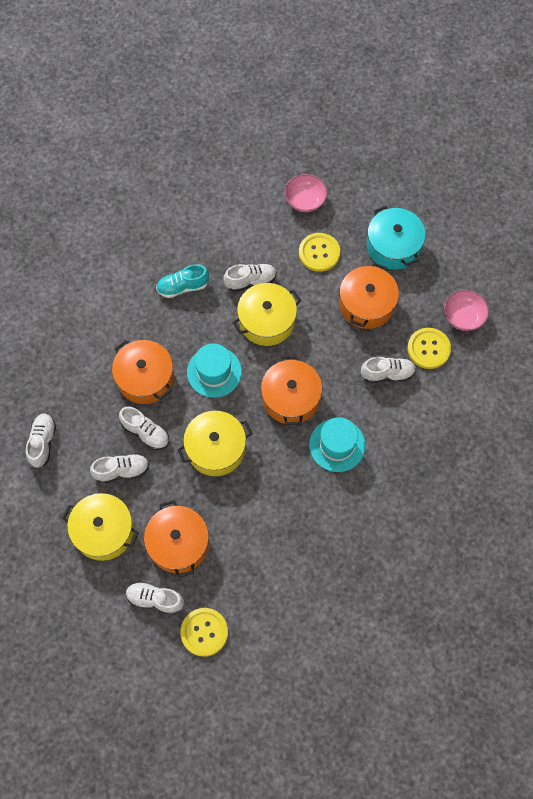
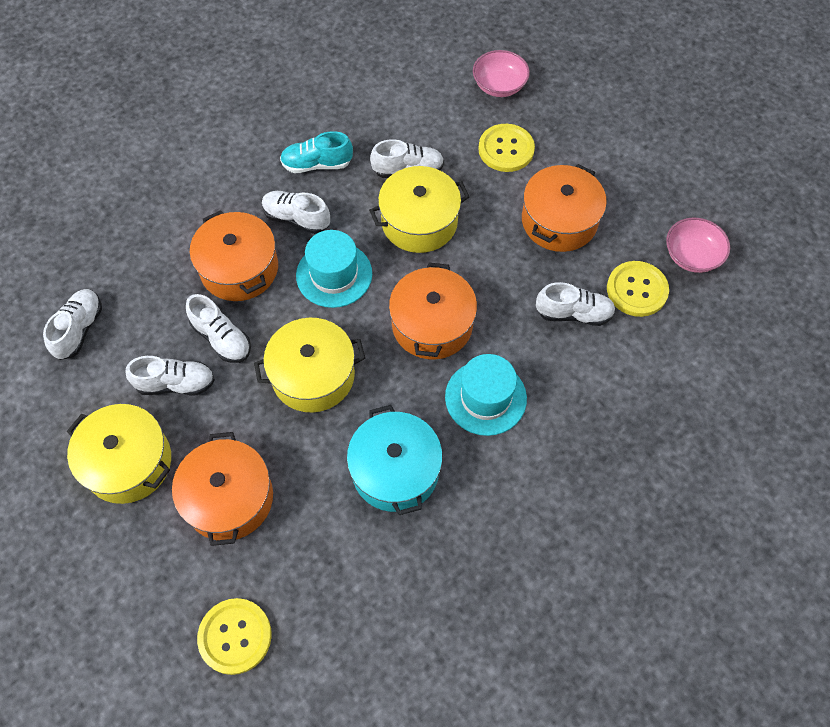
camera: 10 degrees right, 5 degrees down
white shoe [126,581,184,615] -> white shoe moved to [262,191,330,234]
turquoise pot [367,206,426,270] -> turquoise pot moved to [347,405,443,515]

